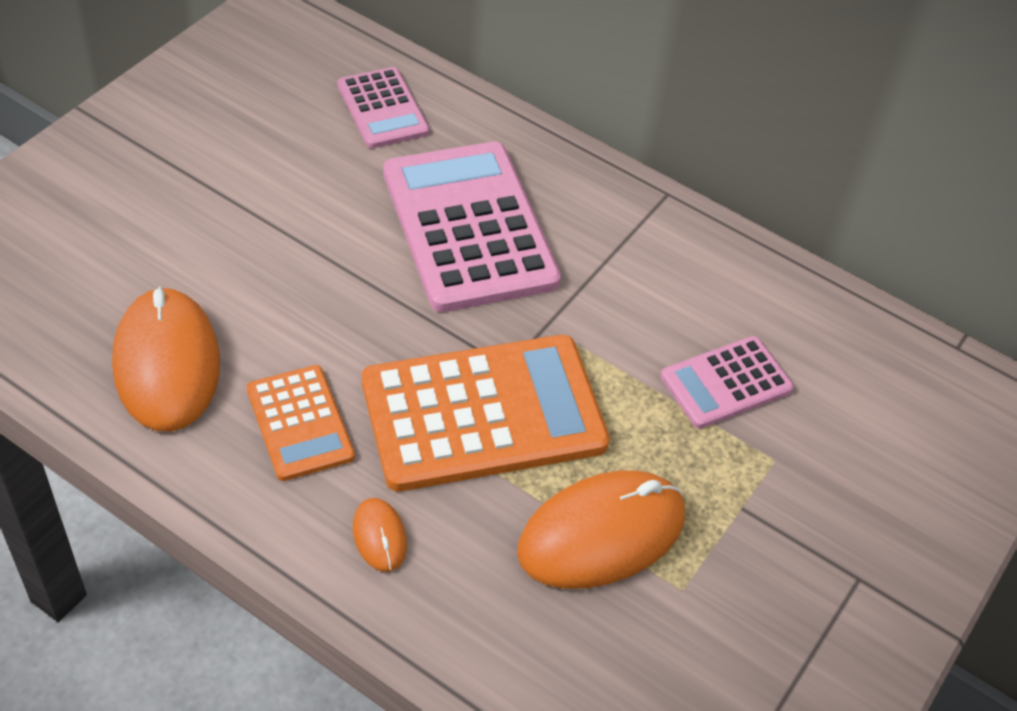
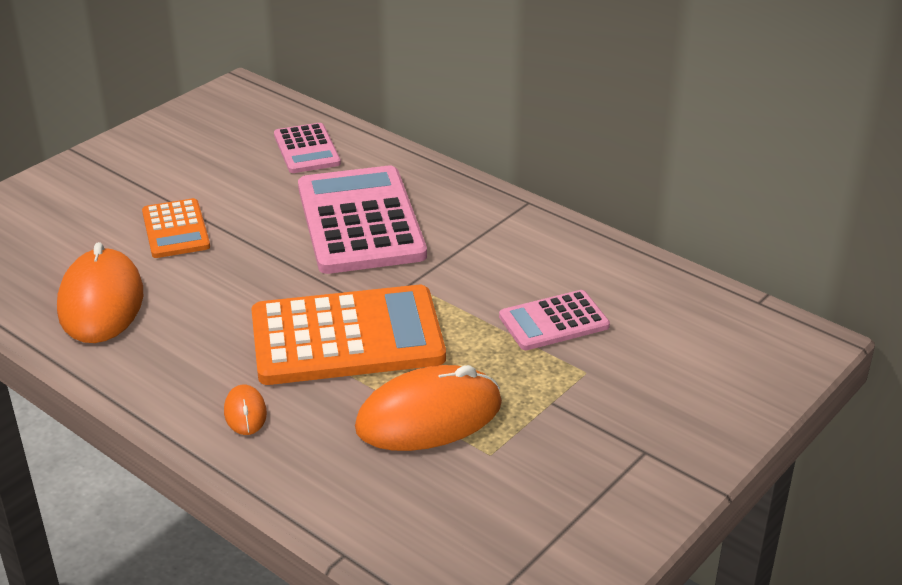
camera: 10 degrees right, 15 degrees down
orange calculator [247,365,355,481] -> orange calculator moved to [142,198,210,258]

